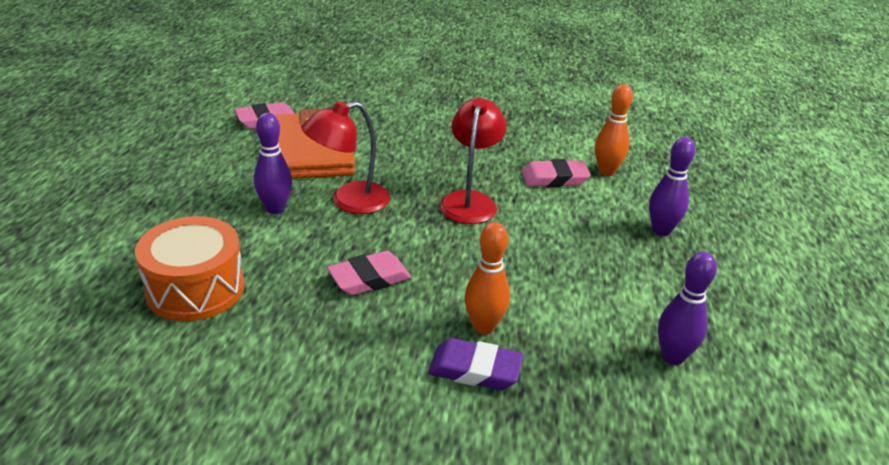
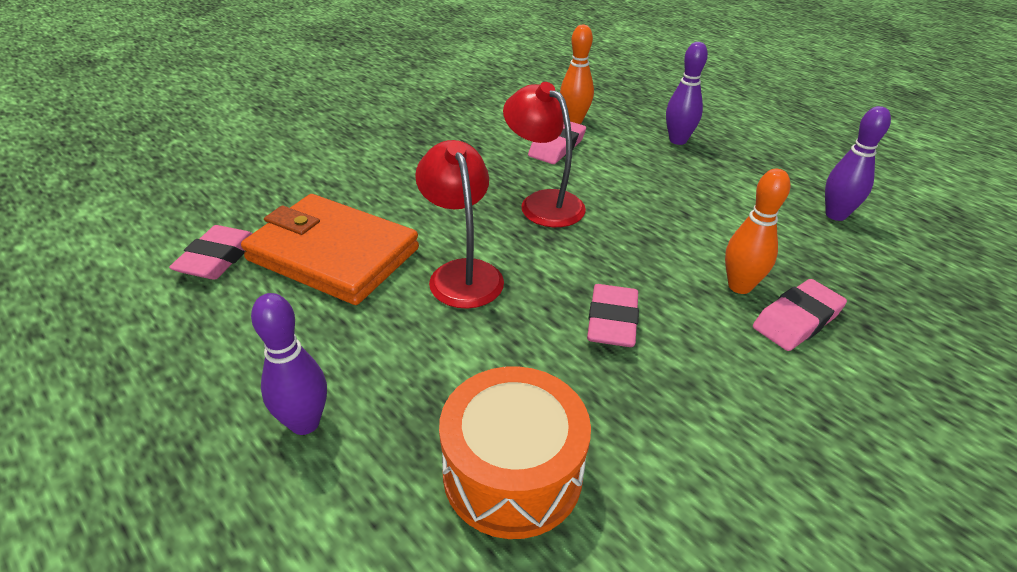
camera: 50 degrees left, 5 degrees up
purple bowling pin [254,113,292,214] -> purple bowling pin moved to [251,293,327,435]
red lamp [302,101,390,214] -> red lamp turned 150 degrees clockwise [415,140,504,309]
purple eraser [428,338,523,390] -> pink eraser [753,279,847,351]

